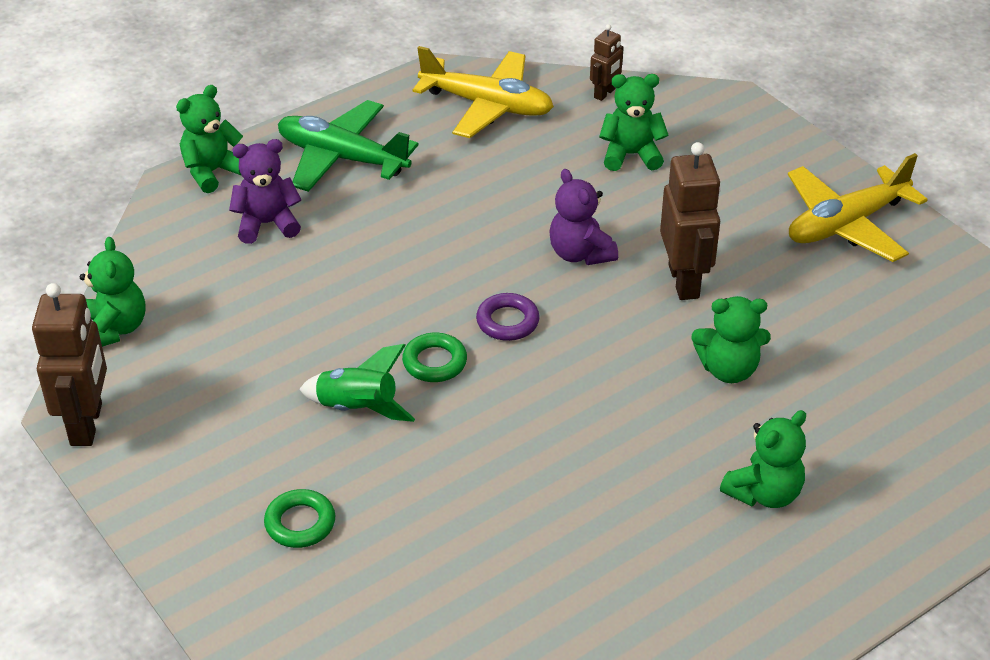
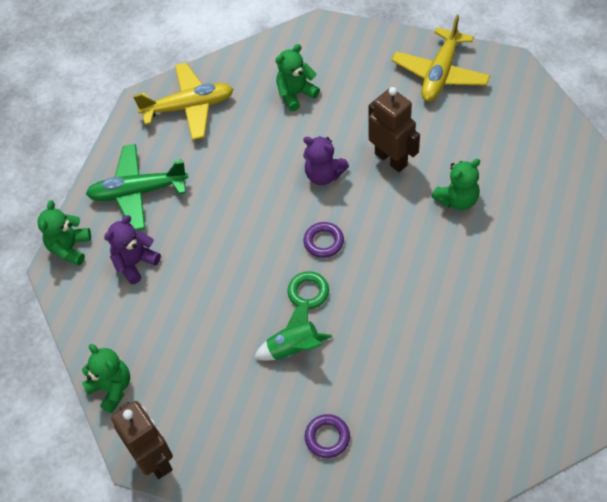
camera: 30 degrees left, 15 degrees up
green ring [264,489,335,548] -> purple ring [305,414,350,458]
brown robot [590,24,624,101] -> none
green teddy bear [720,410,806,508] -> none

